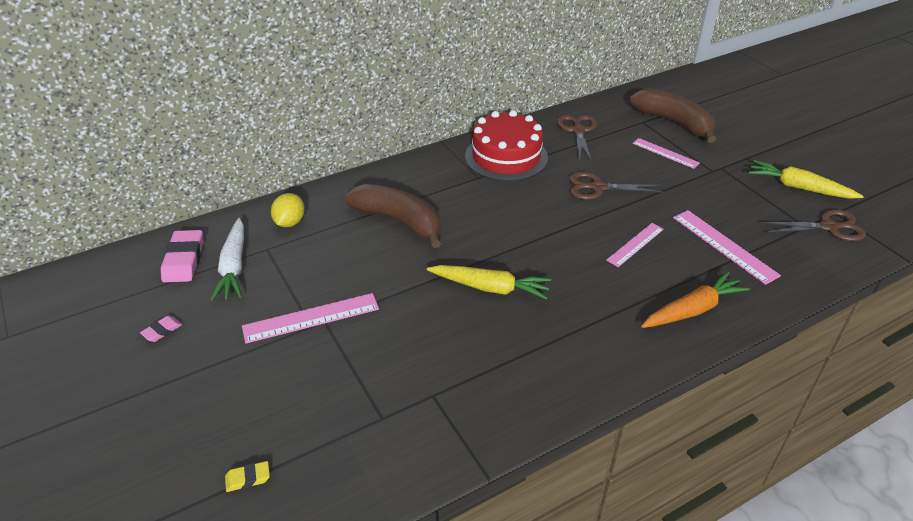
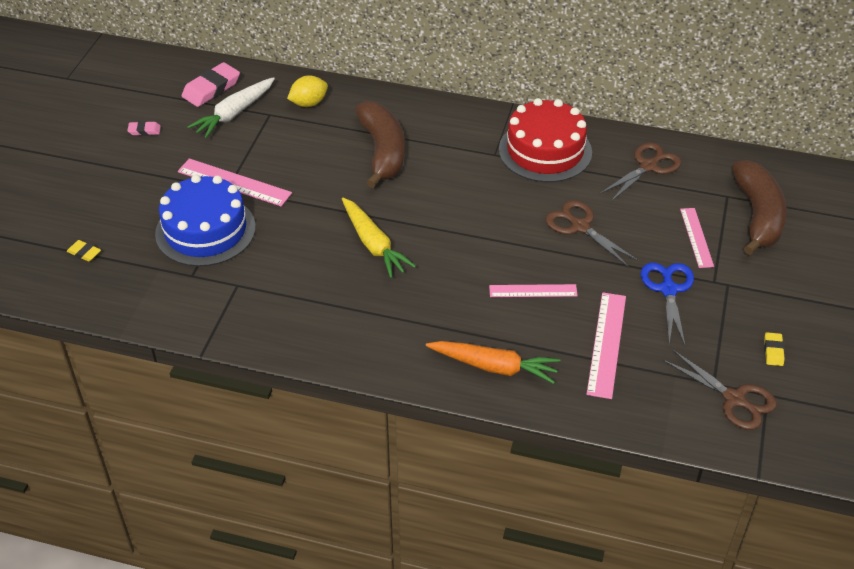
camera: 45 degrees right, 5 degrees up
yellow carrot [749,160,864,199] -> yellow eraser [764,332,785,366]
none -> blue cake [155,175,256,267]
none -> blue scissors [641,263,694,347]

